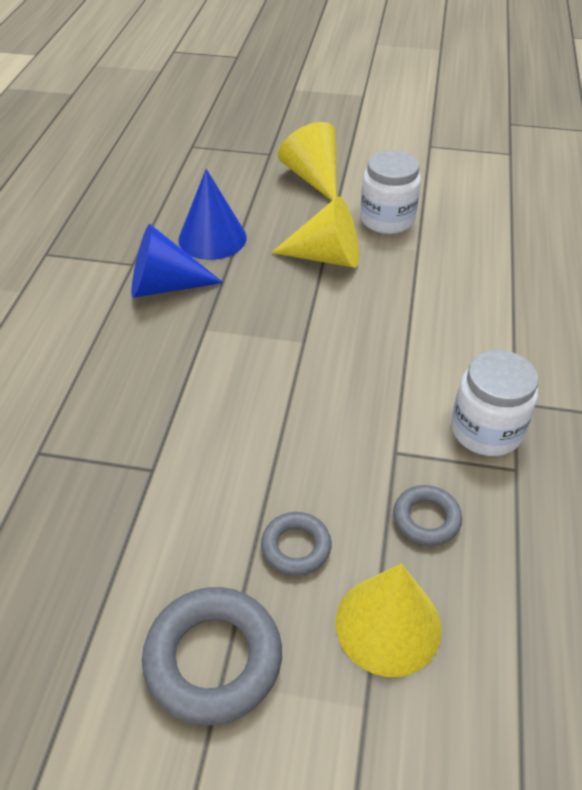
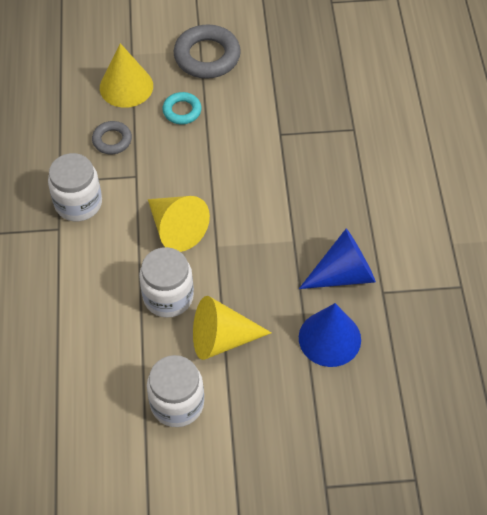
camera: 165 degrees right, 10 degrees up
grey ring [261,512,331,576] -> turquoise ring [163,92,202,124]
yellow cone [278,122,337,201] -> yellow cone moved to [148,196,210,252]
none -> white jar [139,247,194,318]

